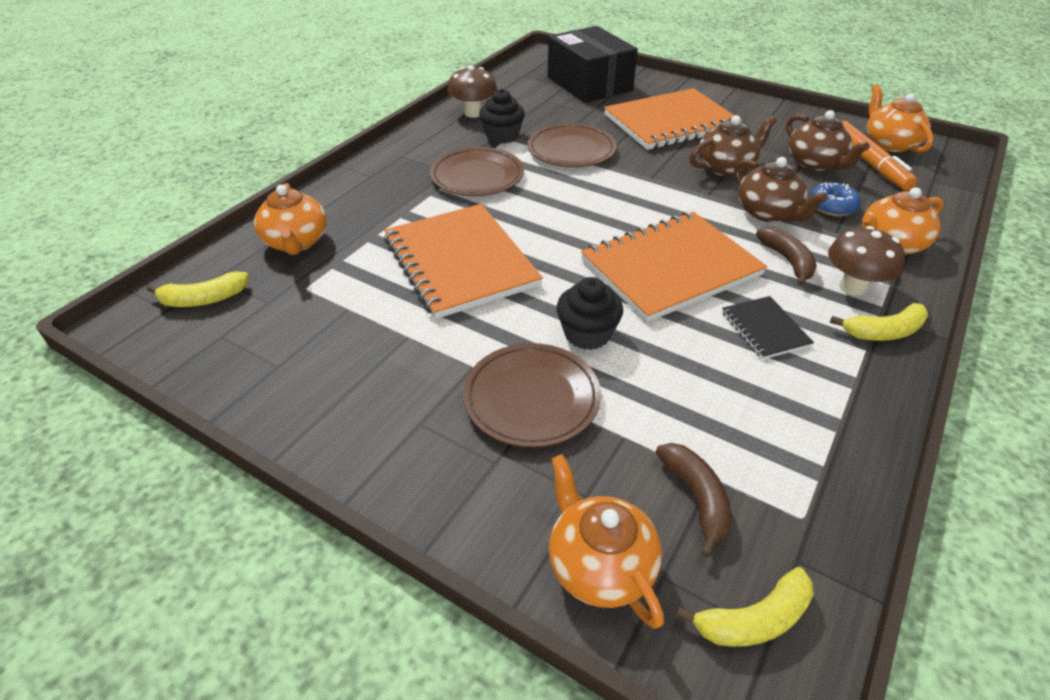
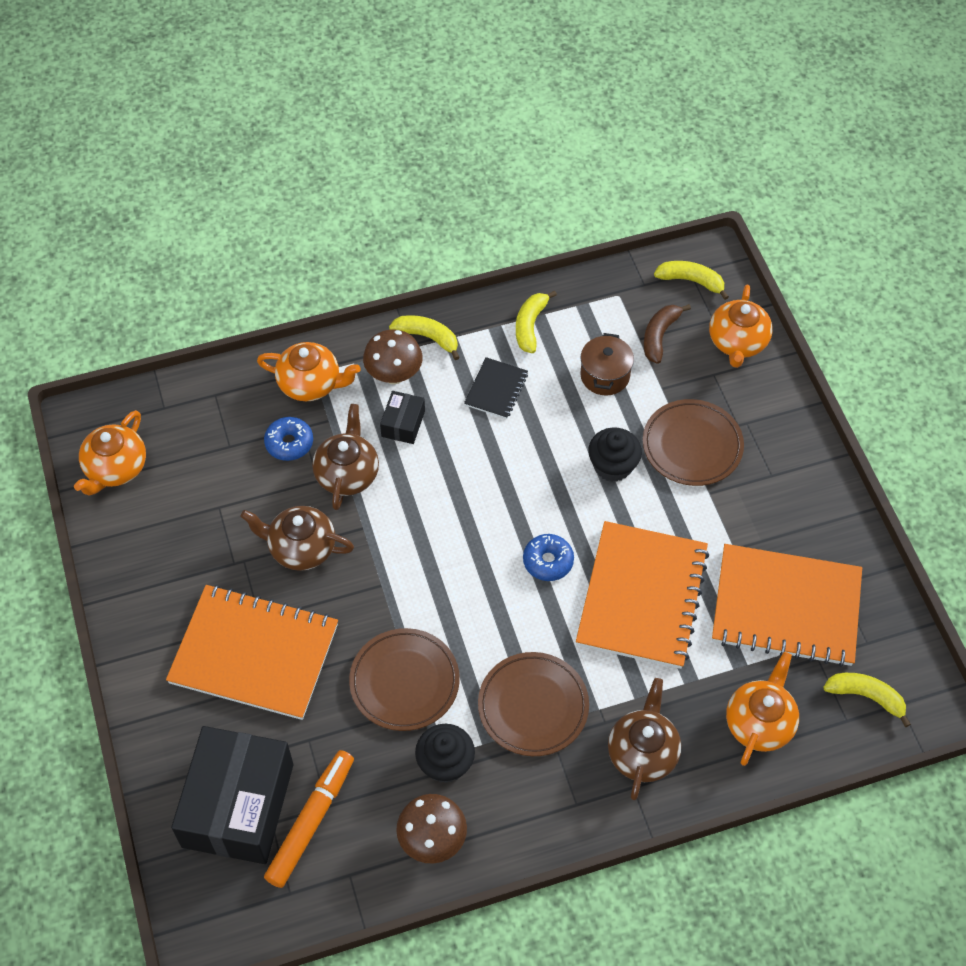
camera: 140 degrees left, 15 degrees up
orange notebook [581,212,767,322] -> orange notebook moved to [712,544,862,667]
brown banana [756,226,817,286] -> black box [380,391,425,444]
brown teapot [786,110,870,171] -> brown teapot moved to [608,678,681,800]
orange marker [842,121,917,190] -> orange marker moved to [264,750,354,888]
none -> yellow banana [516,290,557,353]
none -> blue donut [523,534,574,581]
none -> brown pot [580,333,634,396]

